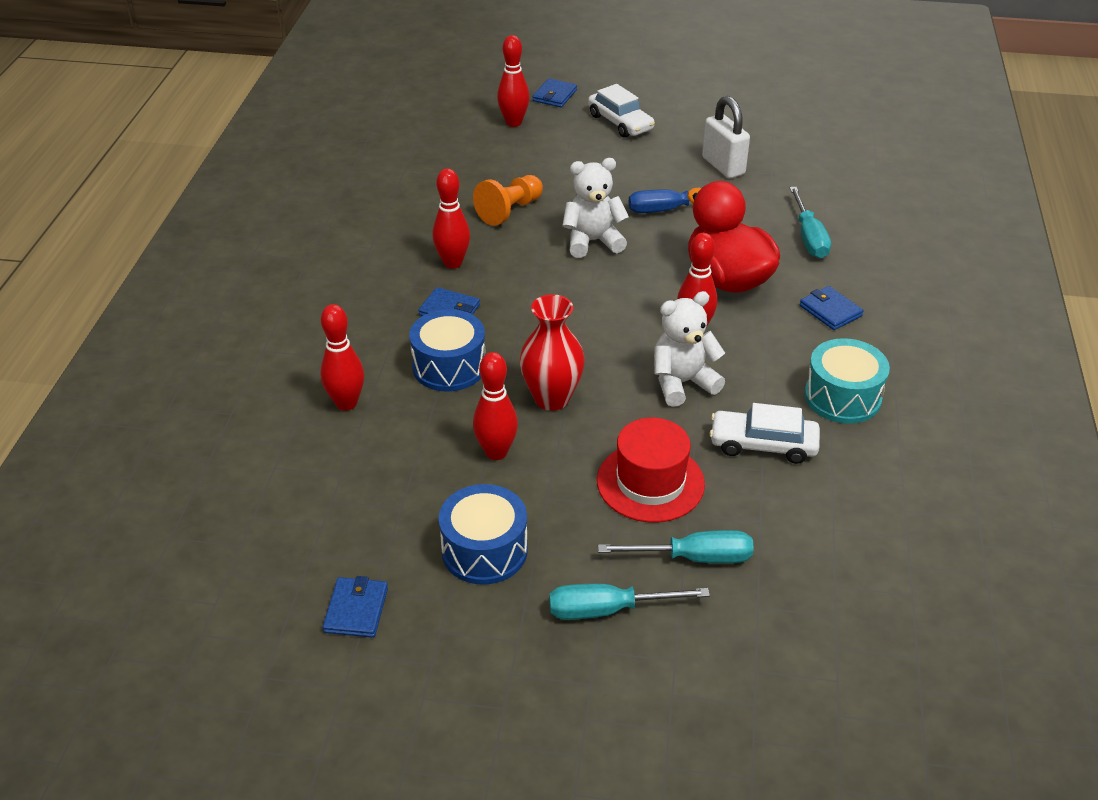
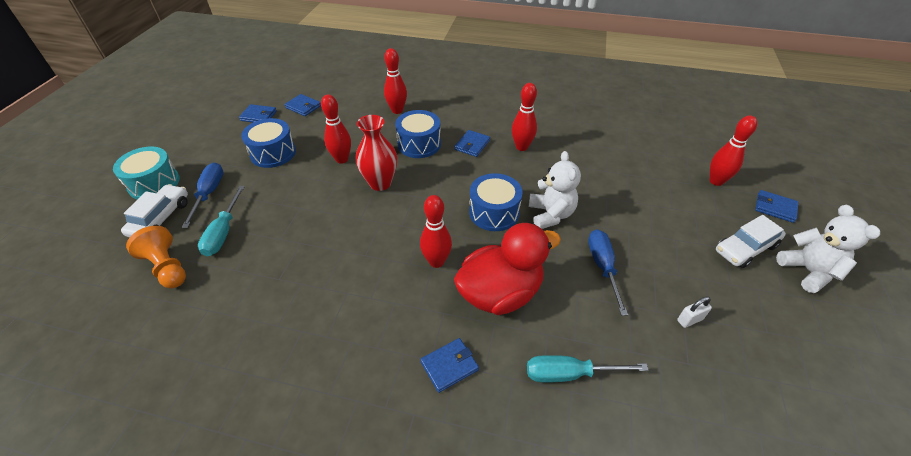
camera: 95 degrees right, 5 degrees up
orange pawn [473,175,543,226] -> orange pawn moved to [126,226,186,288]
turquoise screwdriver [549,584,710,620] -> blue screwdriver [182,163,224,228]
red hat [597,418,705,522] -> none
white teddy bear [654,291,725,407] -> white teddy bear moved to [776,205,880,293]
white padlock [702,96,750,178] -> white padlock [677,296,712,328], size x0.51
white car [710,403,820,464] -> white car moved to [121,184,188,238]
turquoise drum [804,338,890,424] -> turquoise drum moved to [113,147,180,199]
none -> blue wallet [284,94,321,116]
none -> blue drum [469,173,523,231]

